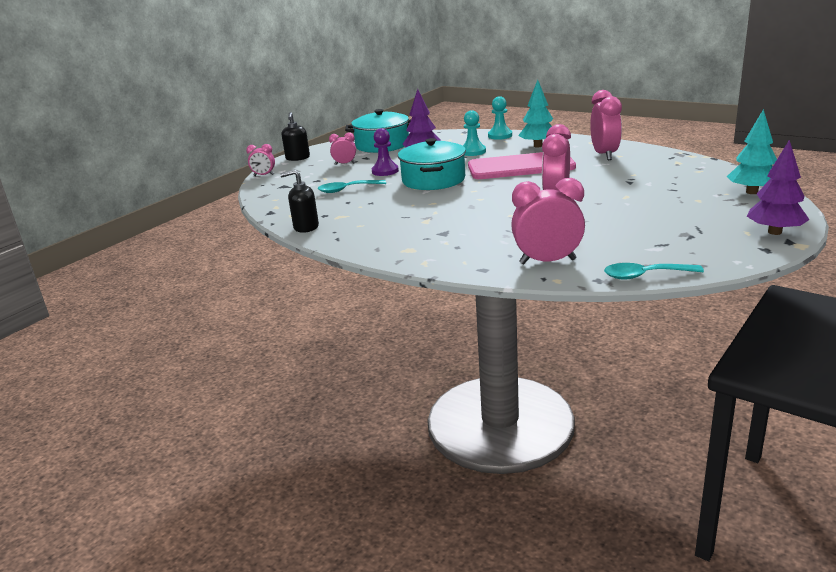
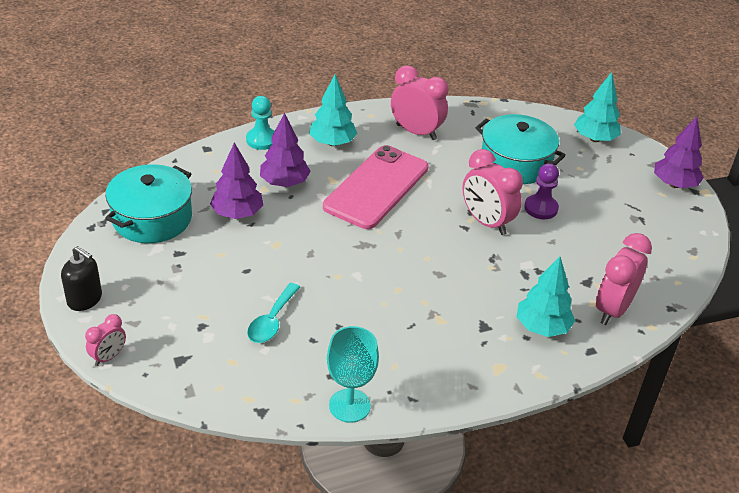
camera: 60 degrees left, 15 degrees up
black soap dispenser [280,169,319,233] -> turquoise goblet [327,326,379,423]
pink clock [329,133,356,165] -> none
purple pawn [372,128,399,176] -> purple pawn moved to [524,163,559,219]
turquoise pot [398,138,466,190] -> turquoise pot moved to [475,114,566,184]
turquoise pawn [463,110,486,156] -> purple tree [260,112,311,187]
turquoise spoon [604,263,704,280] -> none
none -> turquoise tree [517,256,575,337]

